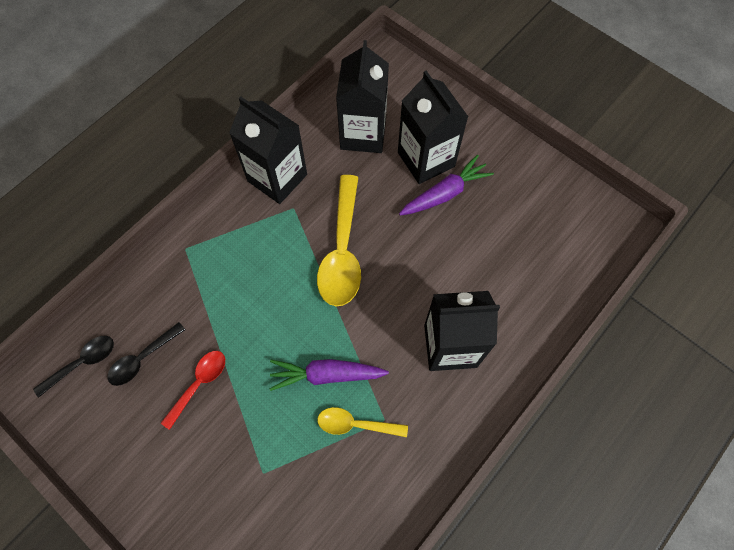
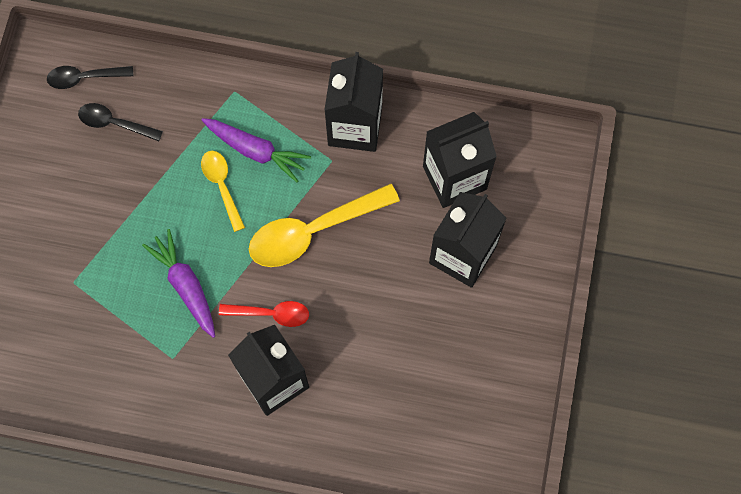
camera: 60 degrees right, 5 degrees up
black spoon [33,336,114,398] -> black spoon turned 150 degrees clockwise [47,66,134,89]
red spoon [161,351,225,430] -> red spoon moved to [219,301,309,327]
yellow spoon [317,407,408,437] -> yellow spoon moved to [201,151,245,232]
purple carrot [399,154,494,216] -> purple carrot moved to [201,118,311,183]

